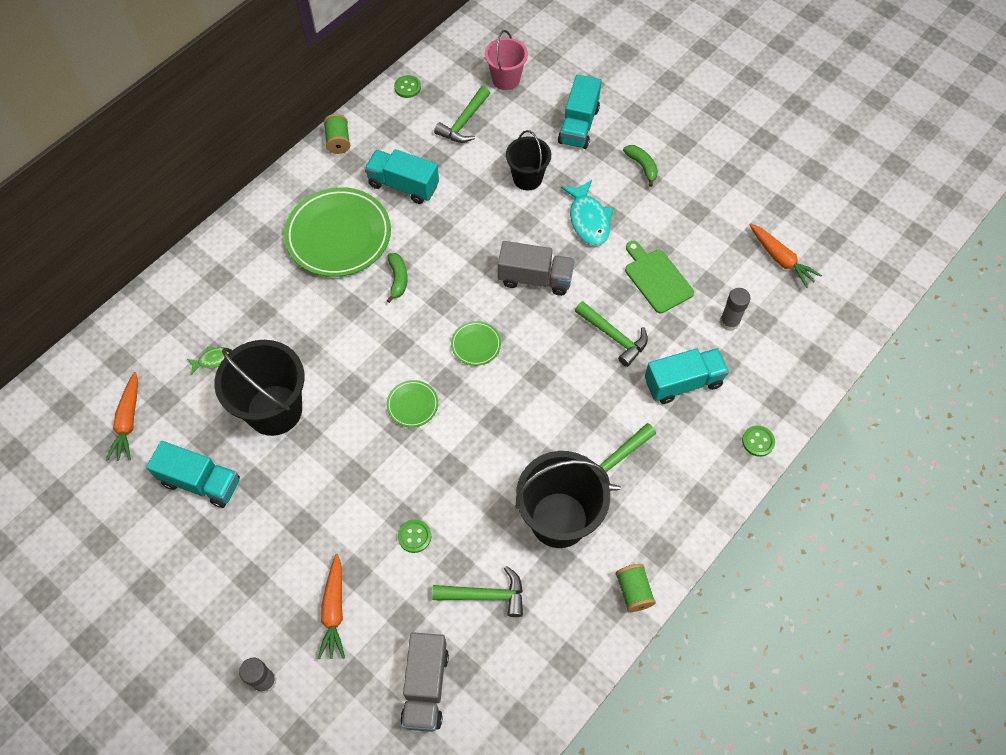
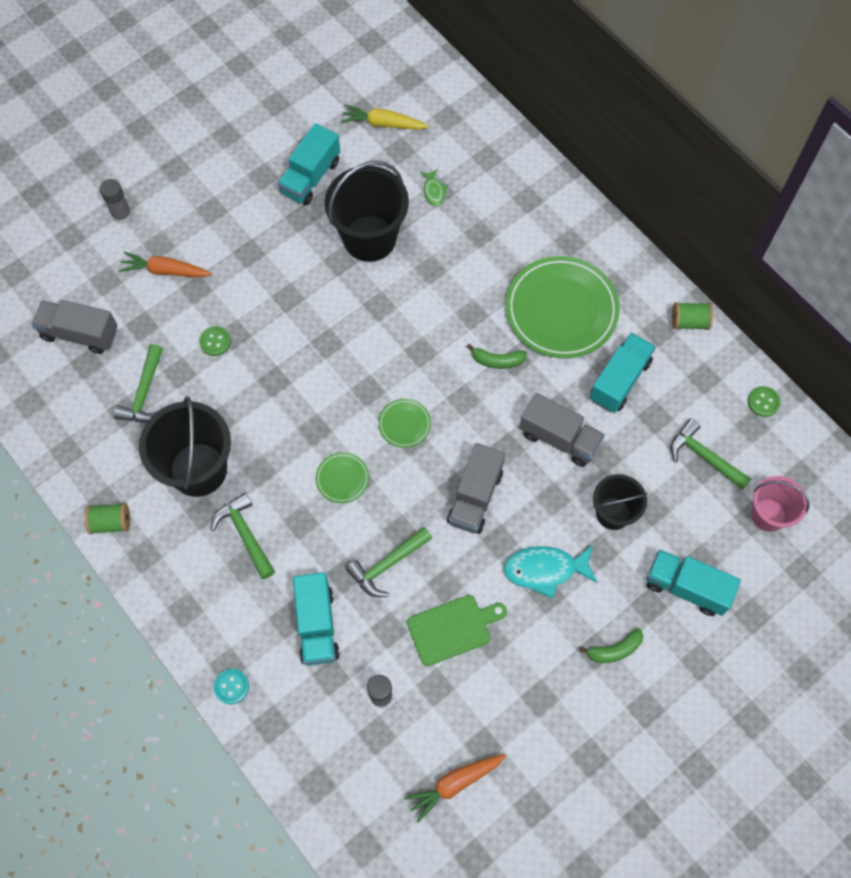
camera: 100 degrees right, 5 degrees up
orange carrot [106,372,138,461] -> yellow carrot [341,104,429,130]
green plate [387,380,438,427] -> green plate moved to [315,452,369,503]
green button [742,426,775,457] -> turquoise button [214,669,249,704]
none -> grey truck [519,393,605,467]

